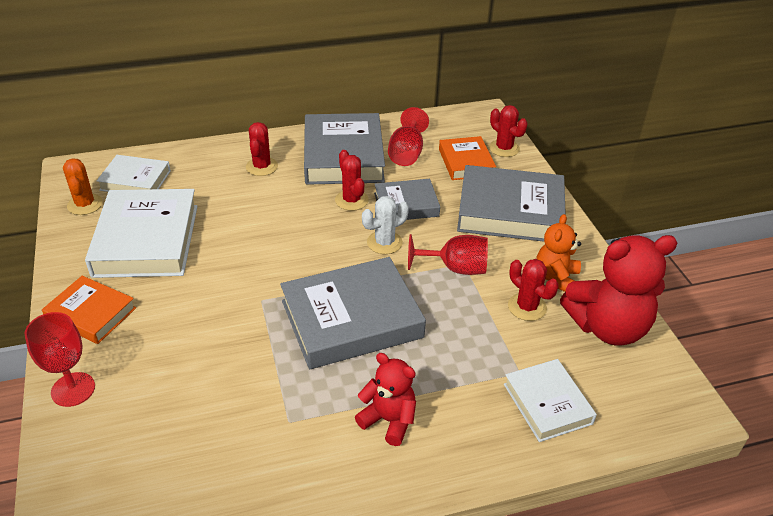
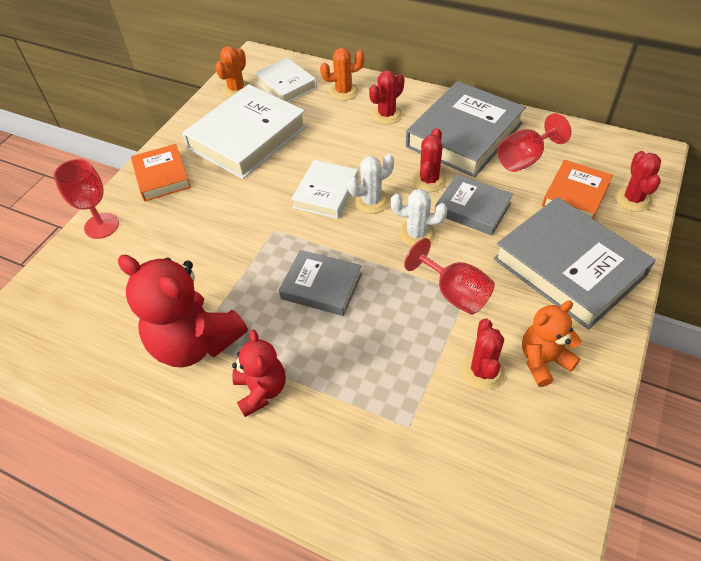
camera: 45 degrees right, 10 degrees up
grey book [280,257,426,369] -> grey book [279,250,362,316], size x0.57
white book [504,359,597,442] -> white book moved to [291,160,358,219]
red teddy bear [560,235,677,345] -> red teddy bear moved to [118,255,248,367]
none -> orange cactus [320,48,364,101]
none -> white cactus [348,154,394,214]

